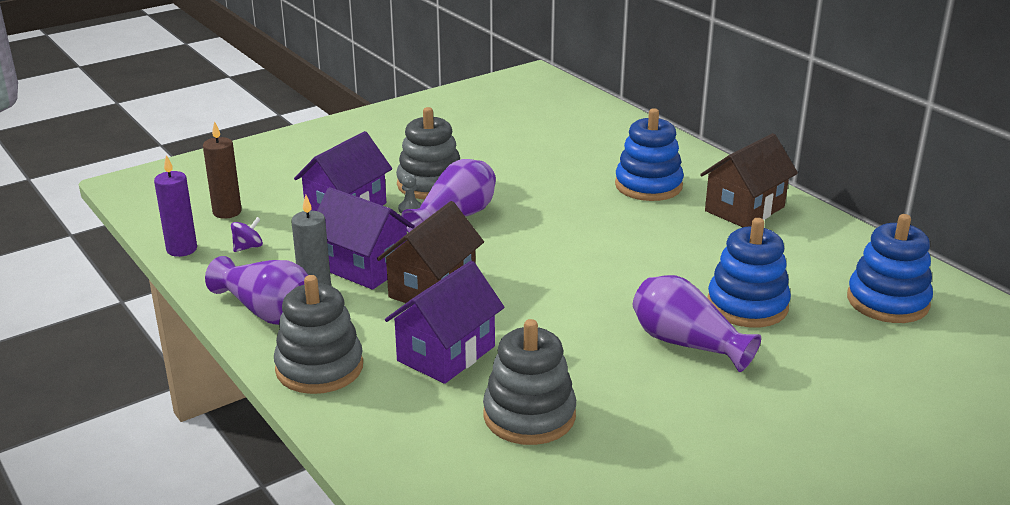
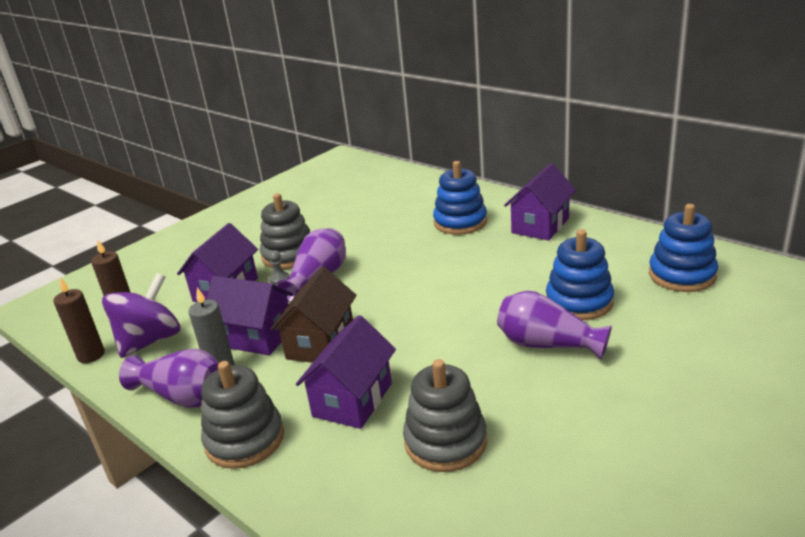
camera: 10 degrees left, 0 degrees up
purple candle [154,155,197,257] -> brown candle [54,278,105,363]
purple spinning top [231,217,263,252] -> purple spinning top [102,273,181,358], size x2.45
brown house [700,133,798,227] -> purple house [504,163,576,241]

